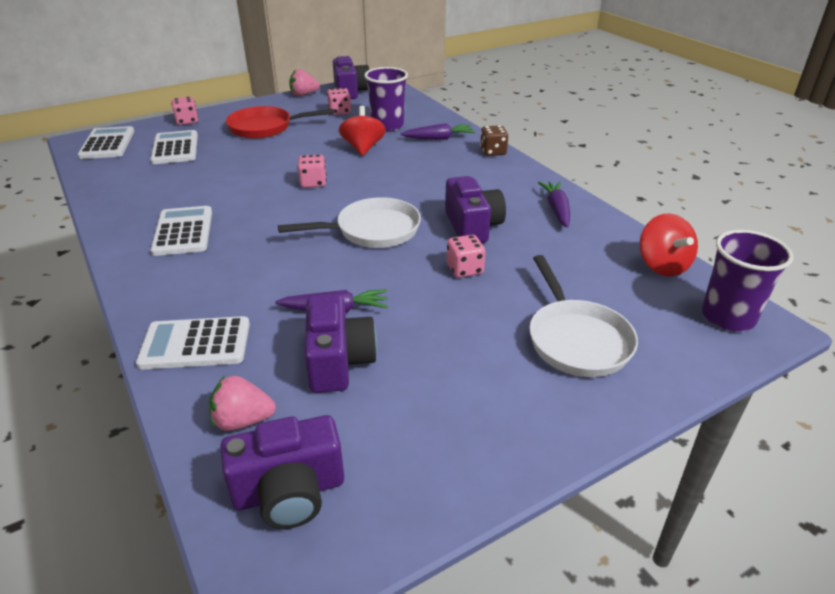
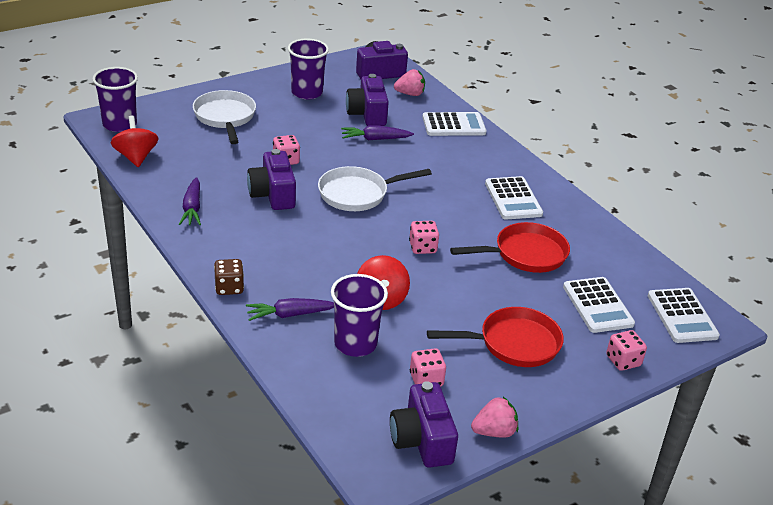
camera: 175 degrees right, 0 degrees up
none -> purple cup [288,39,329,99]
none -> red pan [450,222,570,273]

